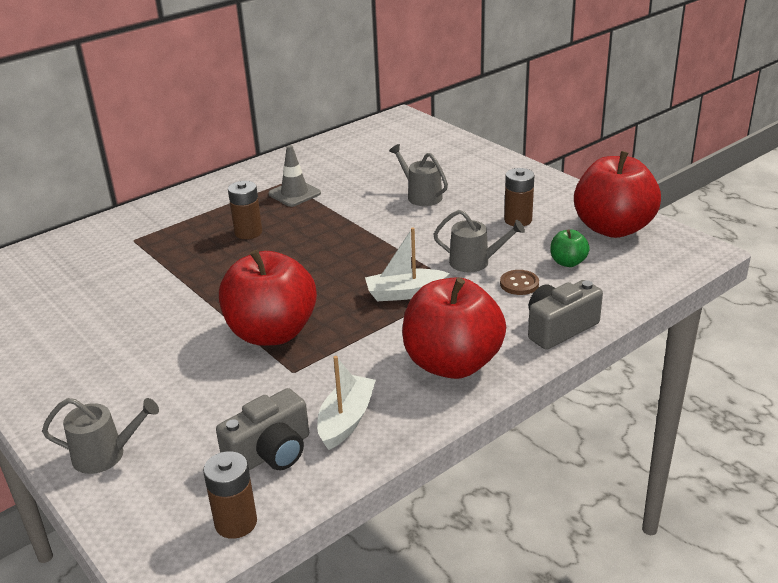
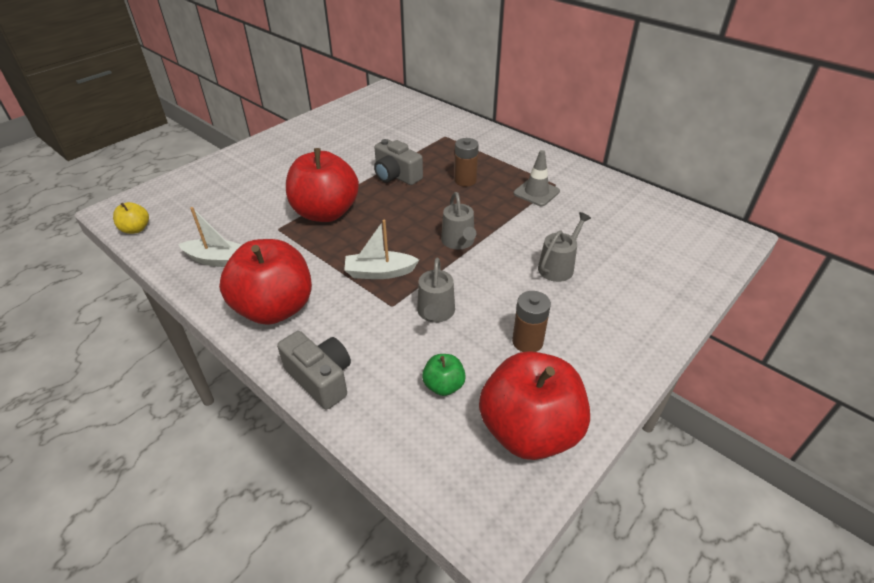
camera: 80 degrees right, 10 degrees up
grey watering can [42,398,159,474] -> grey watering can moved to [441,192,476,249]
brown battery [203,451,257,539] -> yellow apple [113,202,149,234]
grey camera [216,388,309,470] -> grey camera moved to [374,139,423,185]
white boat [365,227,450,301] -> white boat turned 75 degrees counterclockwise [344,220,419,279]
brown button [500,270,539,295] -> none

